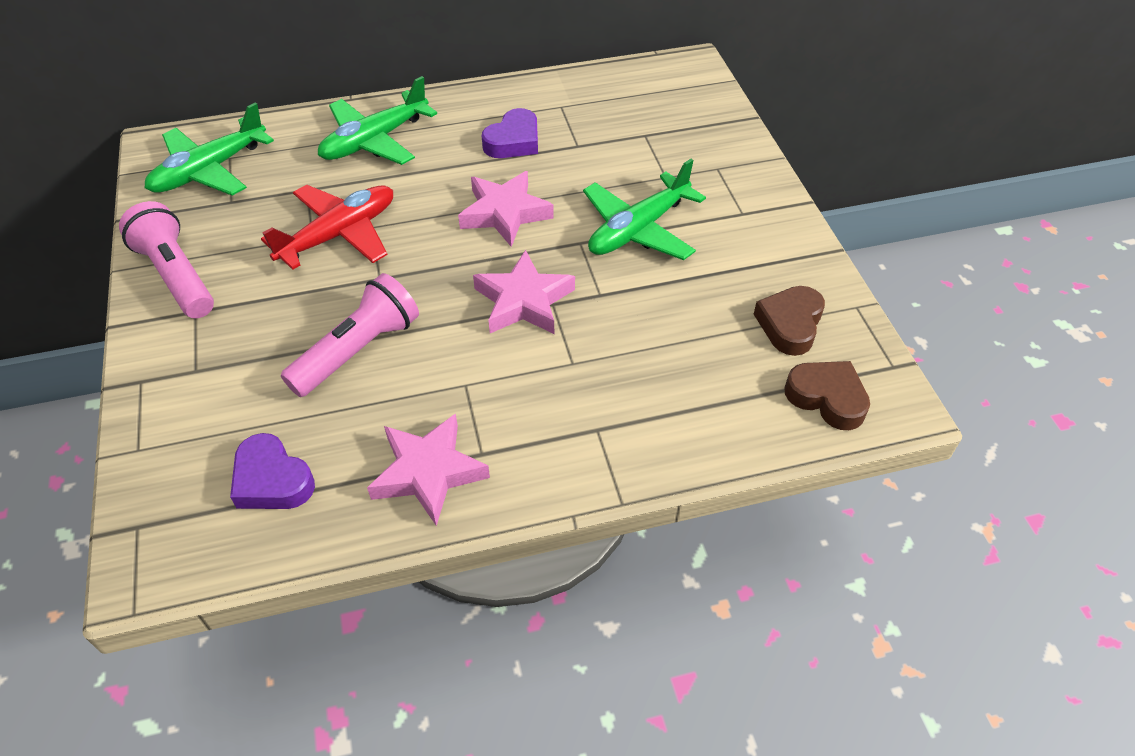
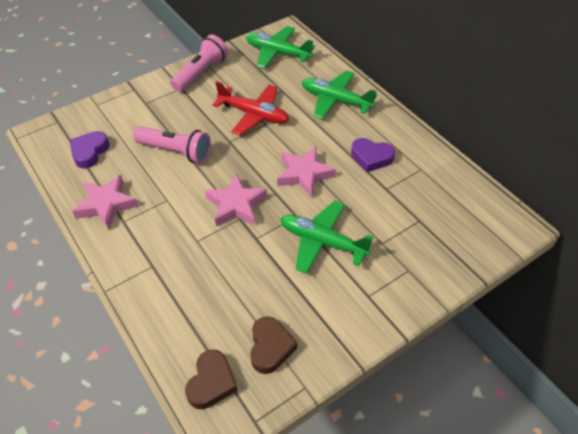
camera: 70 degrees right, 0 degrees up
brown heart [754,286,825,356] -> brown heart turned 90 degrees clockwise [250,316,297,374]

